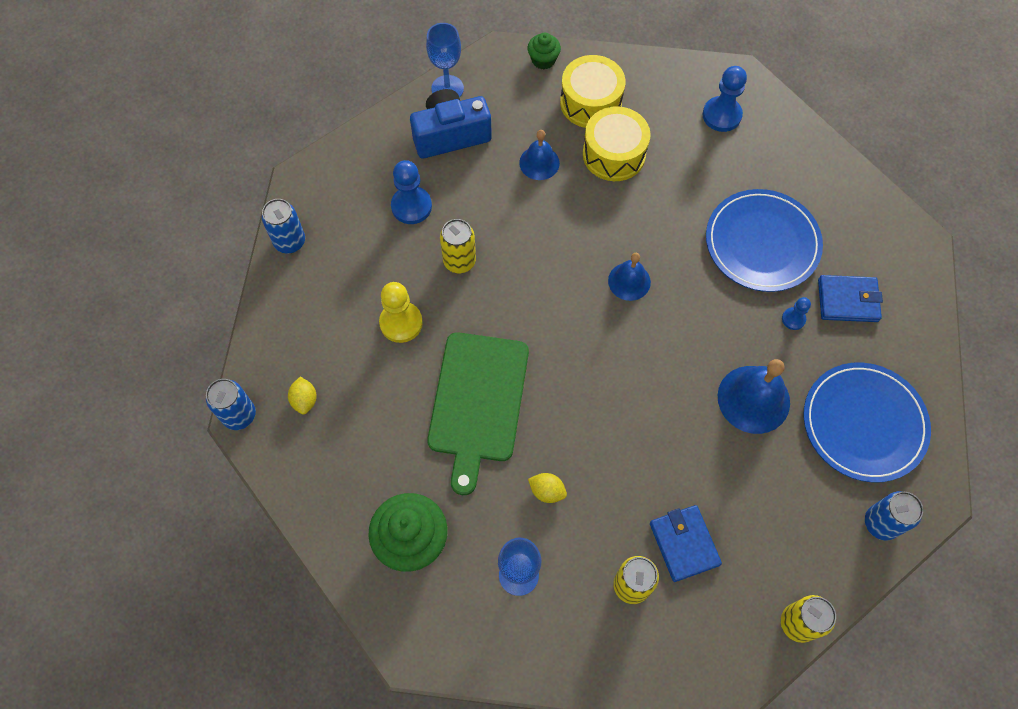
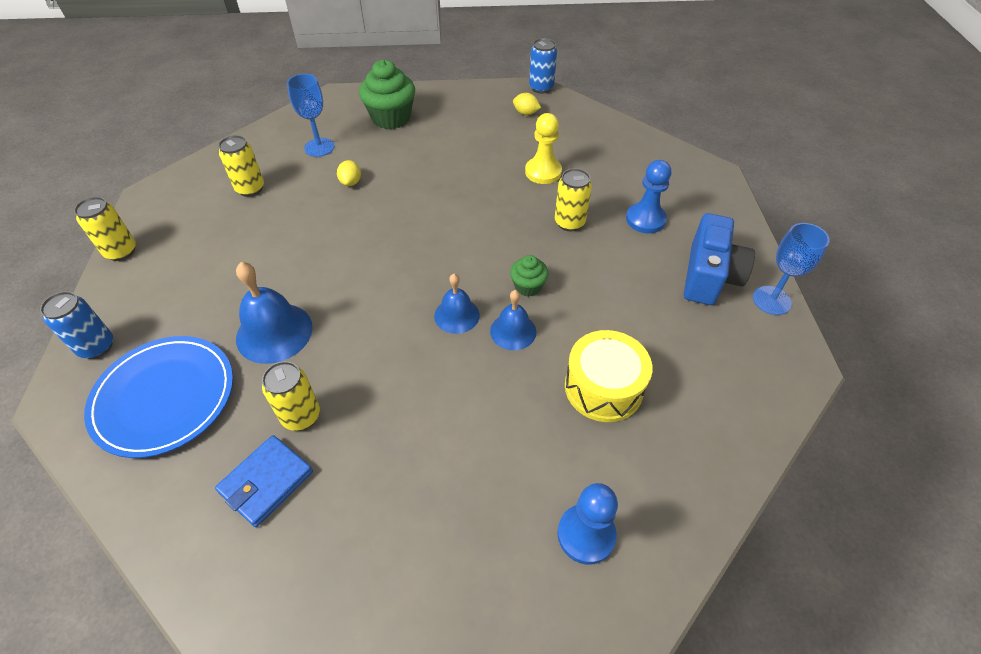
camera: 125 degrees right, 15 degrees down
blue can [262,199,305,254] -> none
green cutting board [427,332,529,495] -> none
blue bell [519,130,560,180] -> blue bell moved to [490,290,536,350]
green cupcake [528,33,561,70] -> green cupcake moved to [510,255,549,297]
yellow lemon [528,473,567,503] -> yellow lemon turned 60 degrees counterclockwise [337,160,361,186]
yellow drum [560,55,625,128] -> none
blue wallet [650,505,722,582] -> none
blue plate [706,189,823,292] -> none
blue pawn [782,297,811,330] -> yellow can [262,361,320,431]

